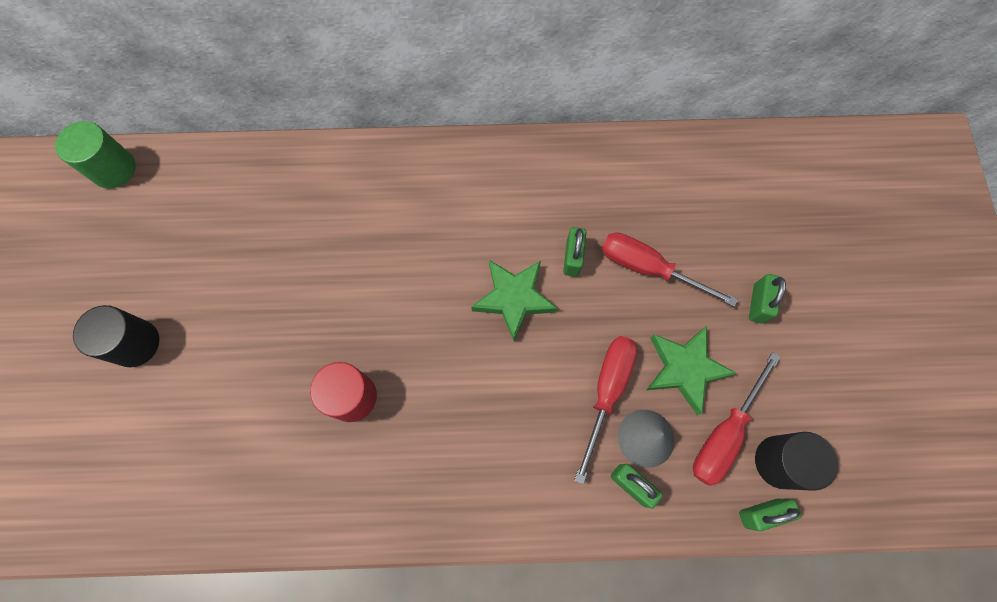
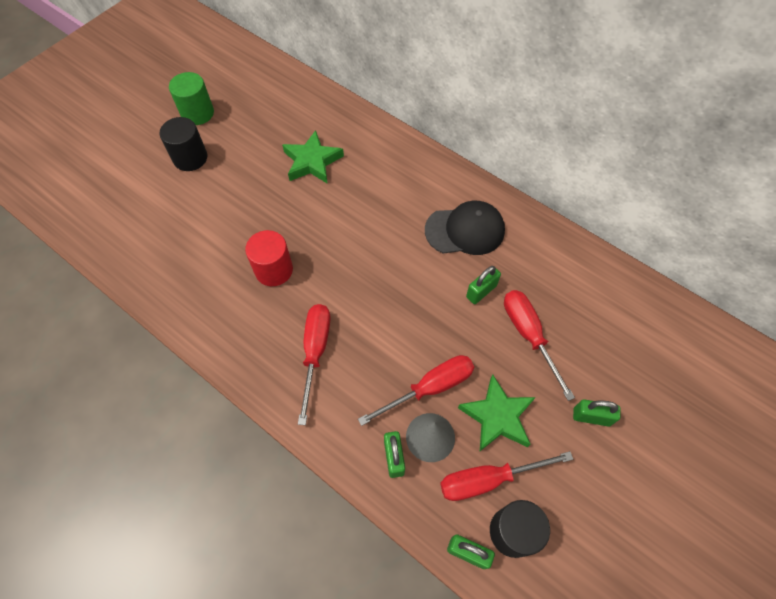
camera: 40 degrees right, 10 degrees down
green cylinder [55,121,136,189] -> green cylinder moved to [169,72,214,125]
green star [471,260,558,341] -> green star moved to [282,130,344,184]
green padlock [749,274,786,324] -> green padlock turned 45 degrees clockwise [573,399,621,427]
none -> red screwdriver [298,304,331,425]
none -> black cap [425,201,505,255]

